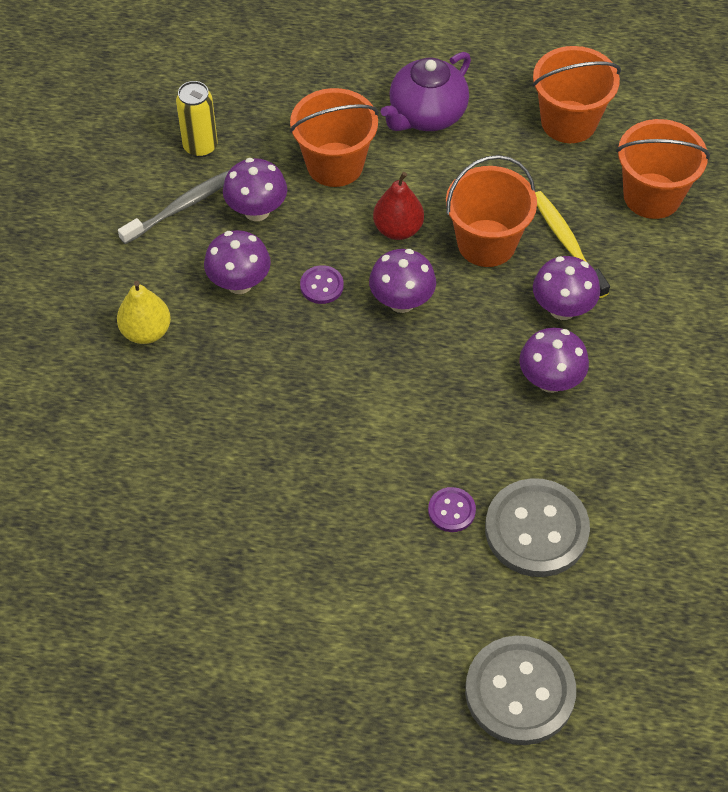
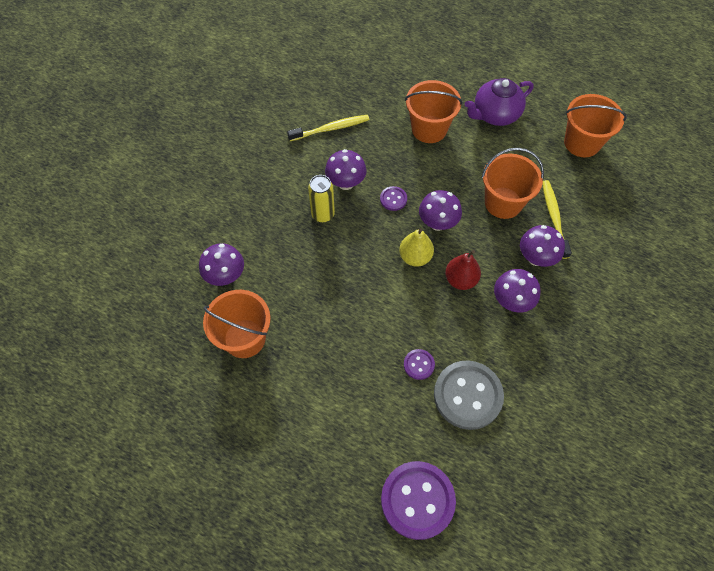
camera: 20 degrees right, 5 degrees up
yellow pear [117,281,171,344] -> yellow pear moved to [399,228,434,267]
grey toothbrush [118,170,229,244] -> yellow toothbrush [287,115,369,141]
yellow can [176,81,218,158] -> yellow can moved to [308,175,335,223]
purple mushroom [223,158,287,221] -> purple mushroom moved to [199,243,244,286]
red pear [373,172,424,240] -> red pear moved to [445,250,481,290]
grey button [465,635,576,745] -> purple button [381,461,456,540]
orange bucket [616,119,710,219] -> orange bucket moved to [203,290,271,358]

